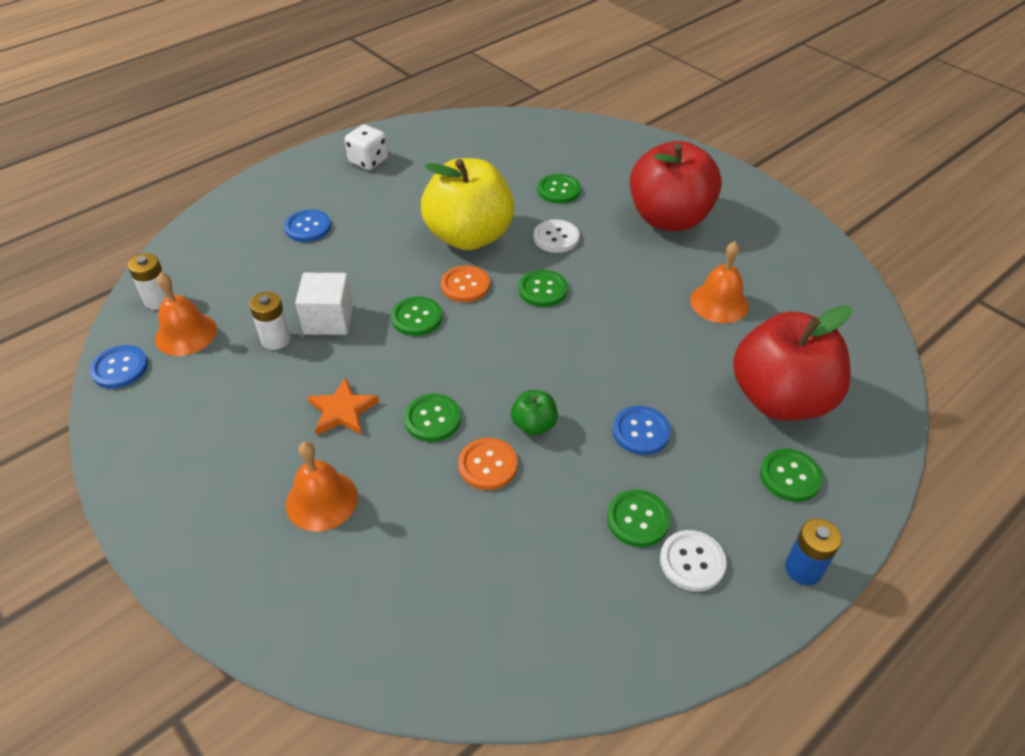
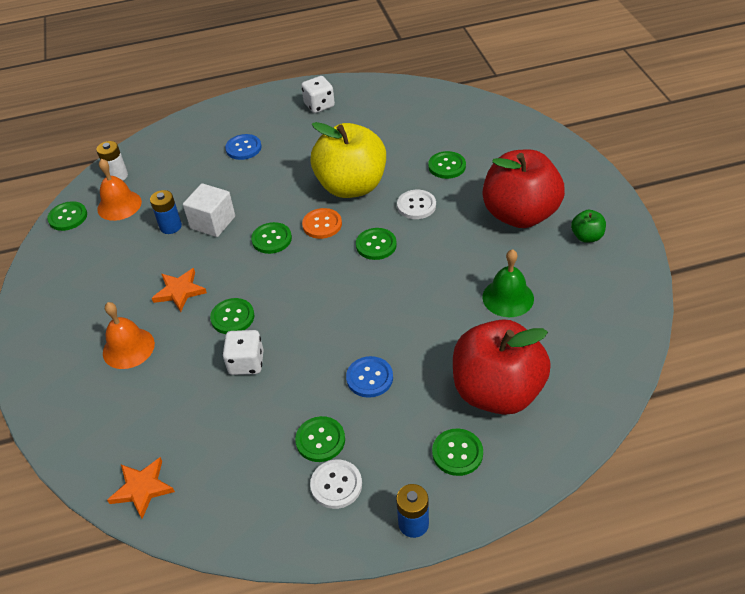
camera: 30 degrees right, 0 degrees up
blue button [90,345,148,389] -> green button [47,201,87,231]
white battery [249,292,291,350] -> blue battery [150,190,182,234]
orange button [458,438,518,490] -> white dice [223,330,264,375]
green apple [511,390,558,435] -> green apple moved to [571,210,606,242]
orange bell [690,241,749,323] -> green bell [482,249,534,317]
none -> orange star [107,457,175,519]

